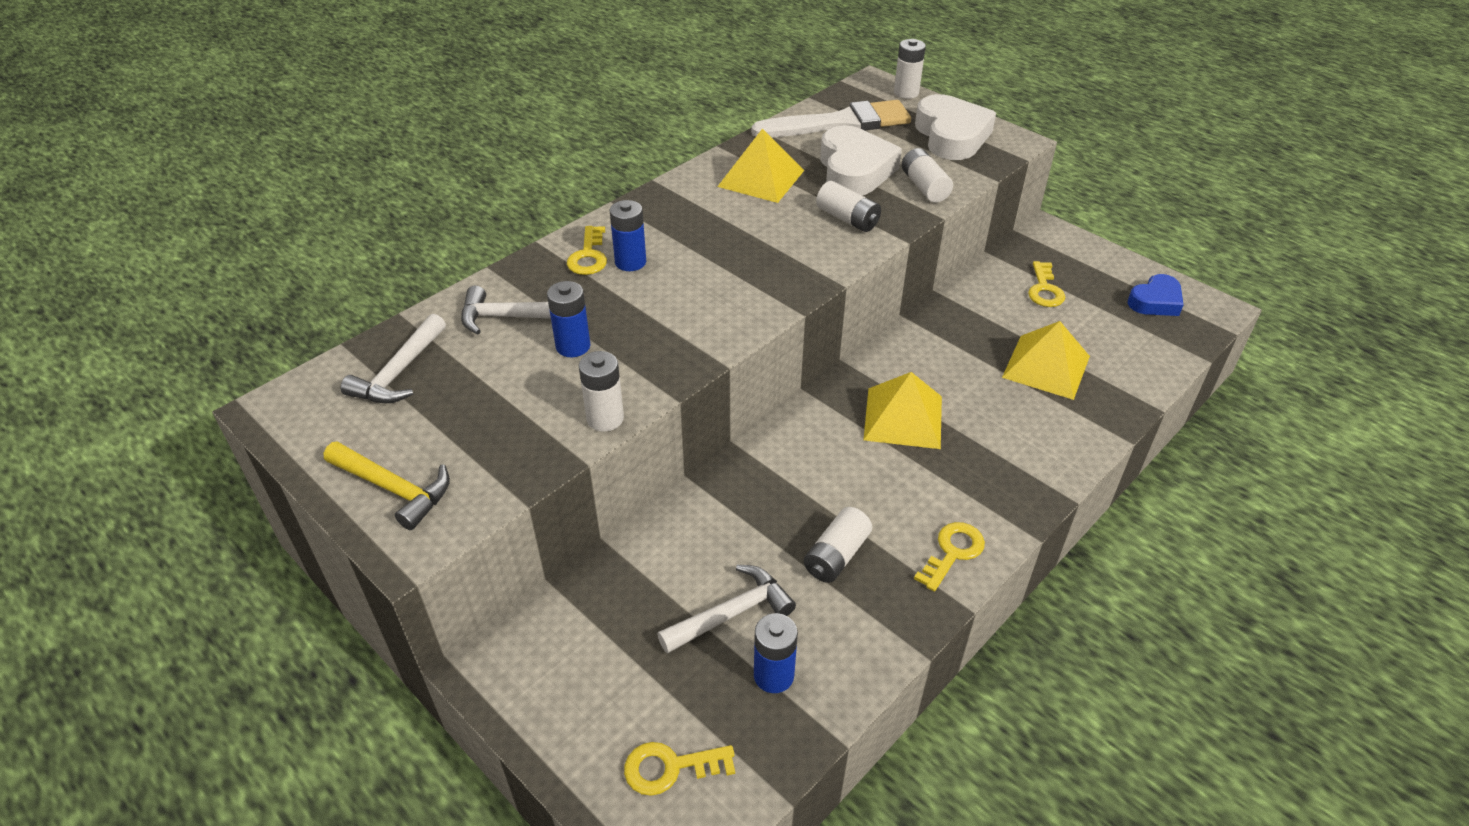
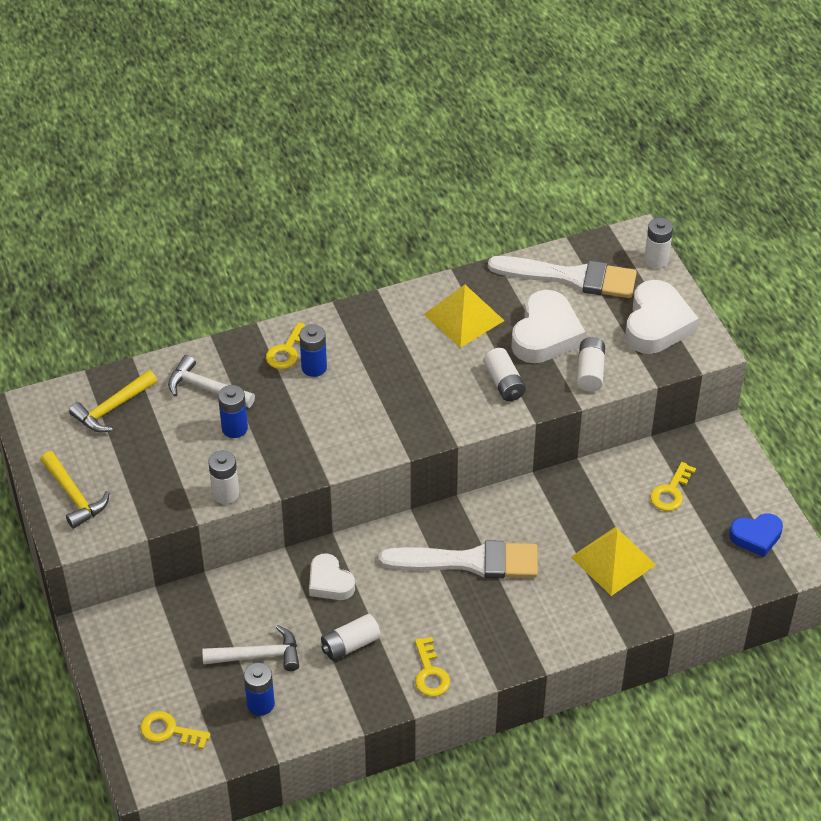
camera: 25 degrees right, 5 degrees up
white hammer [341,314,446,403] -> yellow hammer [69,370,157,432]
yellow pyramid [863,372,942,449] -> white brush [379,540,538,579]
yellow key [914,522,985,591] -> yellow key turned 105 degrees clockwise [415,637,450,697]
none -> white heart [309,553,355,600]

